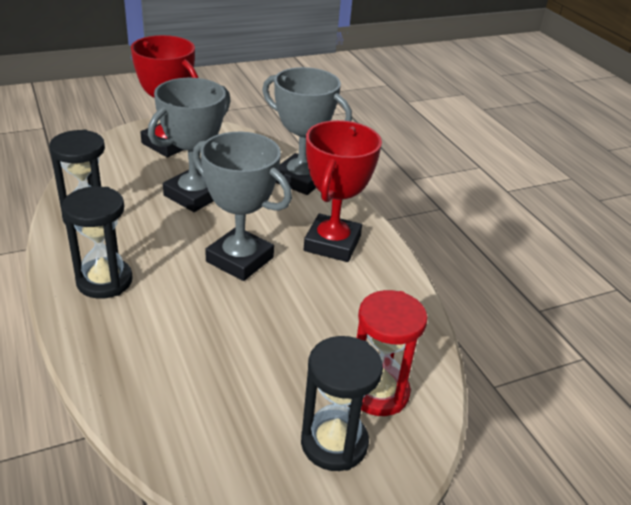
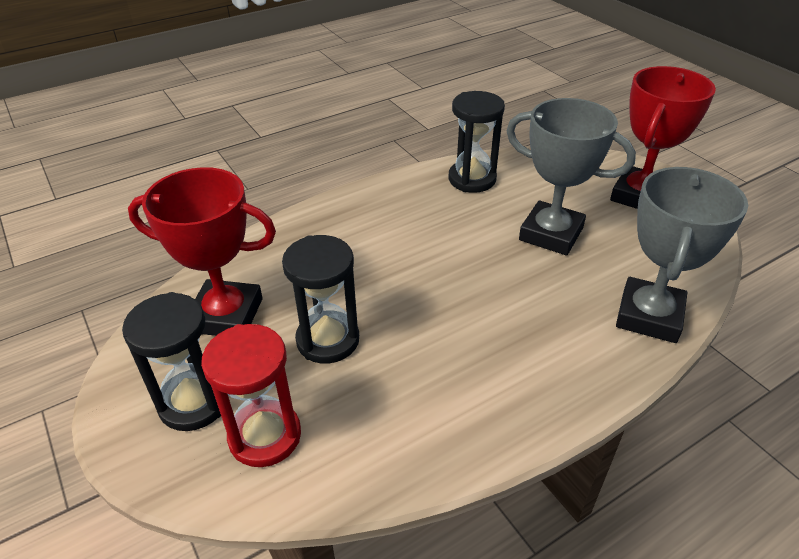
camera: 85 degrees right, 5 degrees up
black hourglass [62,186,133,299] -> black hourglass moved to [282,235,359,363]
grey trophy [192,132,292,281] -> none
red trophy [304,120,382,262] -> red trophy moved to [128,167,276,336]

